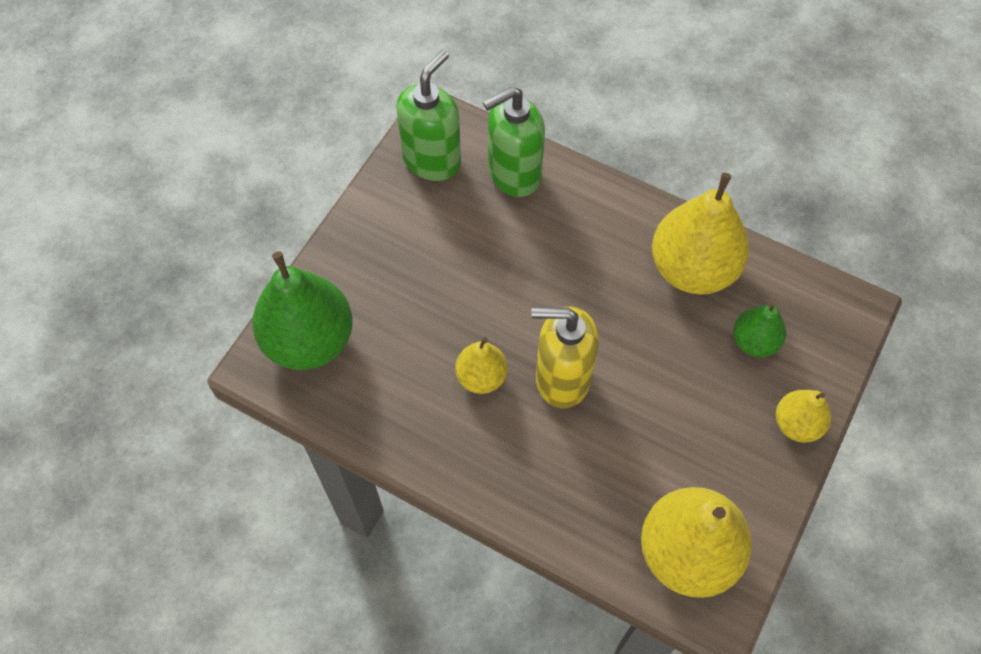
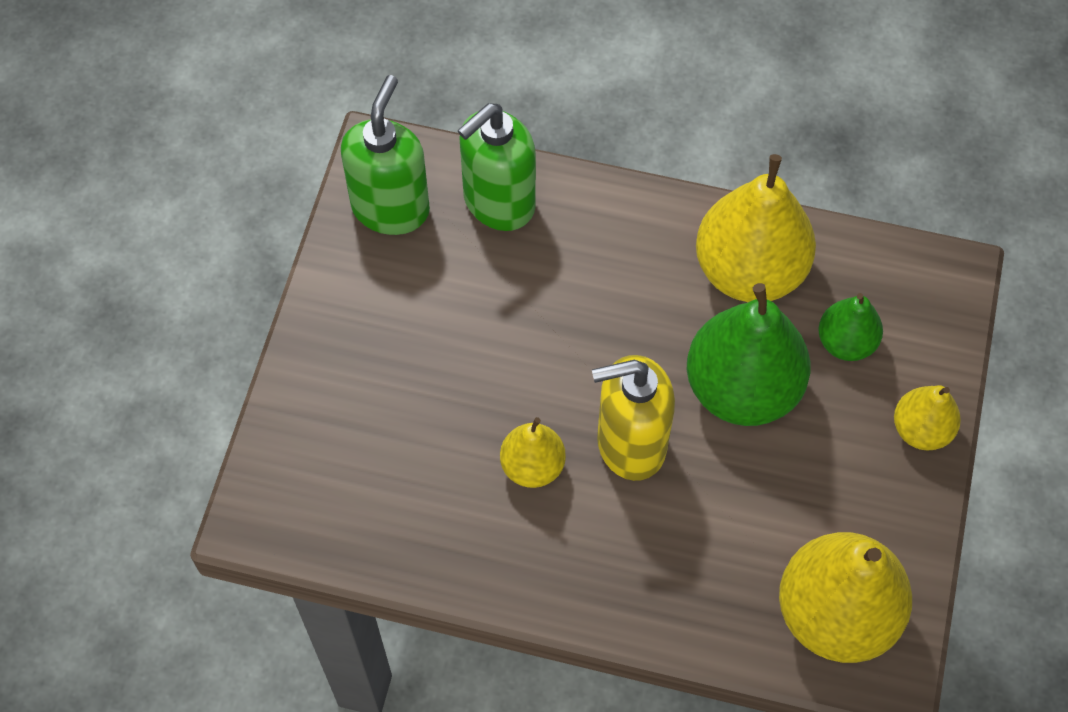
camera: 15 degrees left, 0 degrees up
green pear [252,251,353,370] -> green pear moved to [687,283,811,426]

